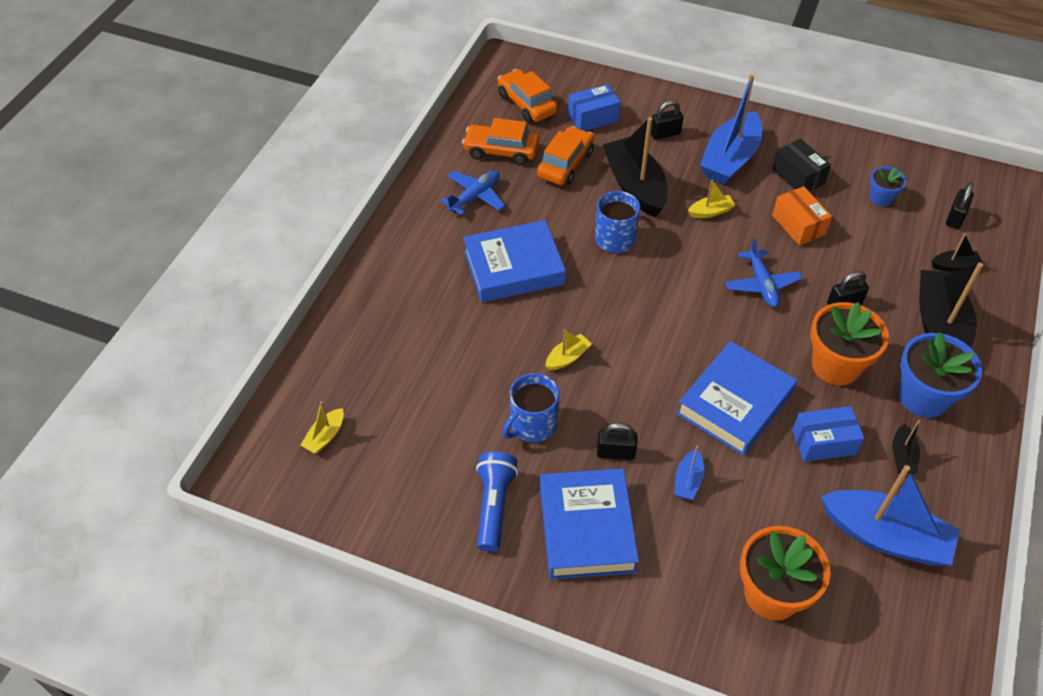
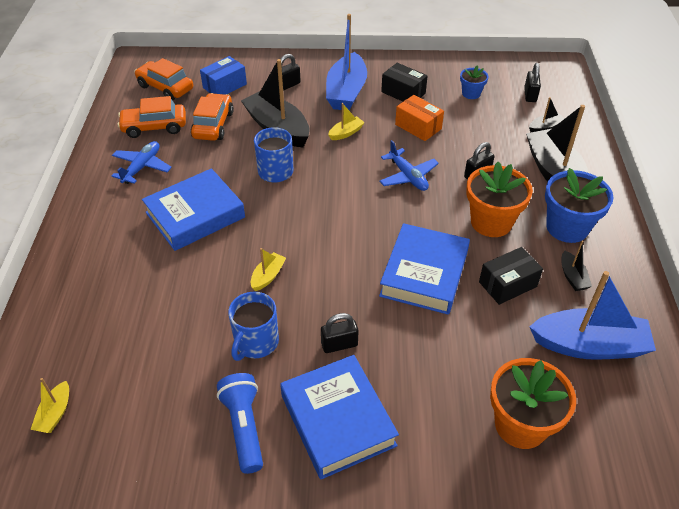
camera: 20 degrees left, 5 degrees down
blue boat [675,446,704,500] -> none
blue box [792,406,864,462] -> black box [479,247,543,305]

